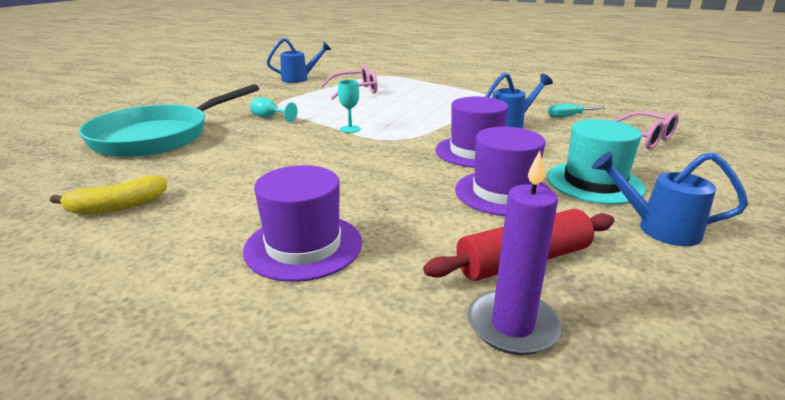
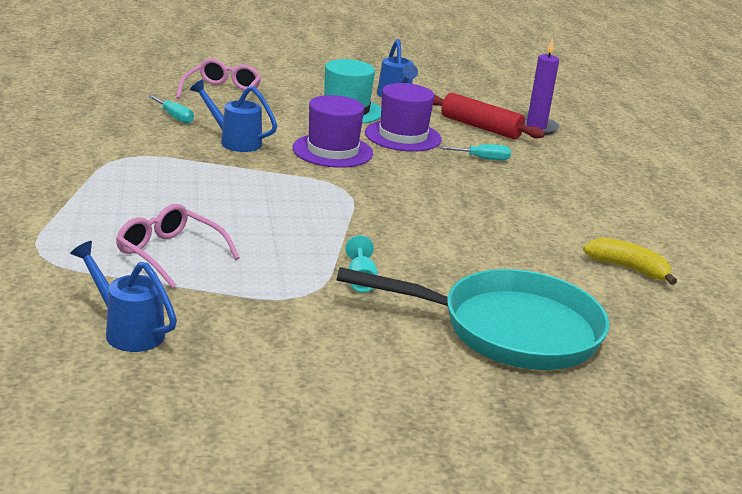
camera: 125 degrees left, 0 degrees up
purple hat [243,165,362,282] -> none
turquoise goblet [338,80,360,133] -> none
none -> turquoise screwdriver [439,144,511,161]

